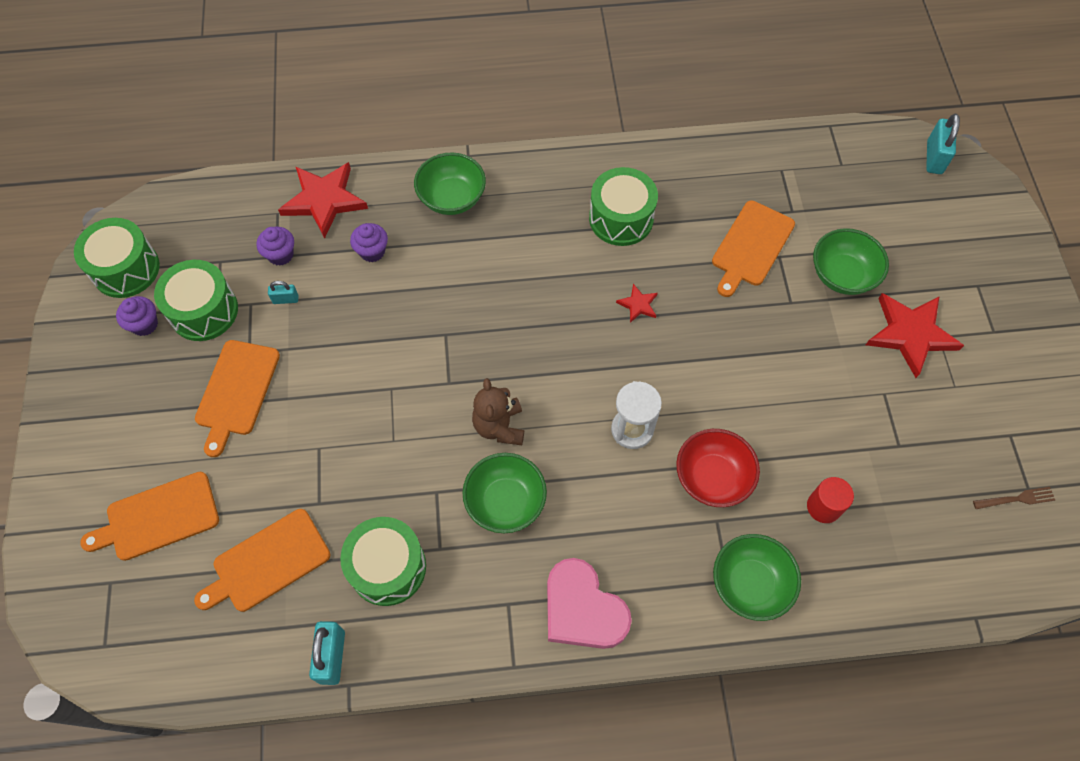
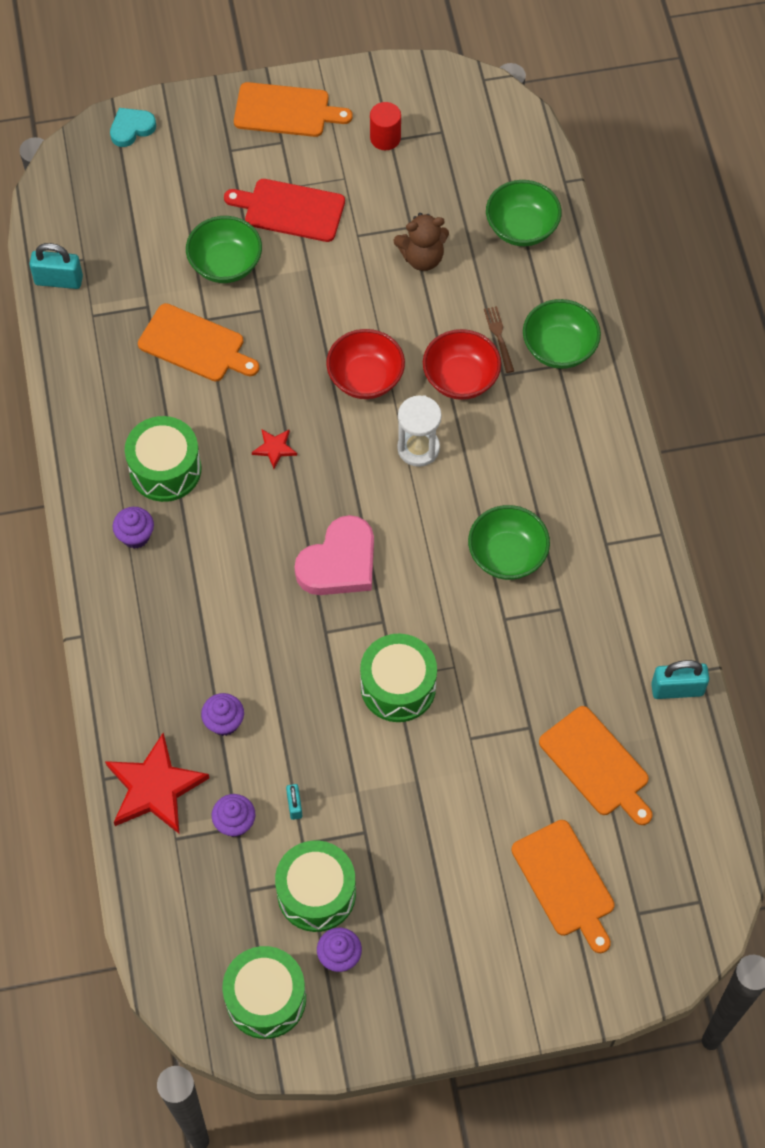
camera: 95 degrees left, 0 degrees up
orange cutting board [195,340,280,457] -> orange cutting board moved to [234,82,353,137]
green drum [340,517,426,606] -> green drum moved to [360,634,437,722]
green bowl [414,152,486,215] -> green bowl moved to [486,180,562,246]
brown teddy bear [472,378,524,445] -> brown teddy bear moved to [394,213,449,271]
pink heart [547,558,632,649] -> pink heart moved to [295,515,374,595]
red cylinder [807,477,854,523] -> red cylinder moved to [370,102,401,150]
red star [866,293,964,378] -> red cutting board [224,179,345,242]
turquoise padlock [926,114,960,174] -> turquoise padlock moved to [29,243,83,289]
brown fork [973,487,1055,509] -> brown fork moved to [484,306,514,373]
none -> turquoise heart [110,108,156,147]
none -> purple cupcake [113,507,154,549]
none -> red bowl [326,329,405,399]

